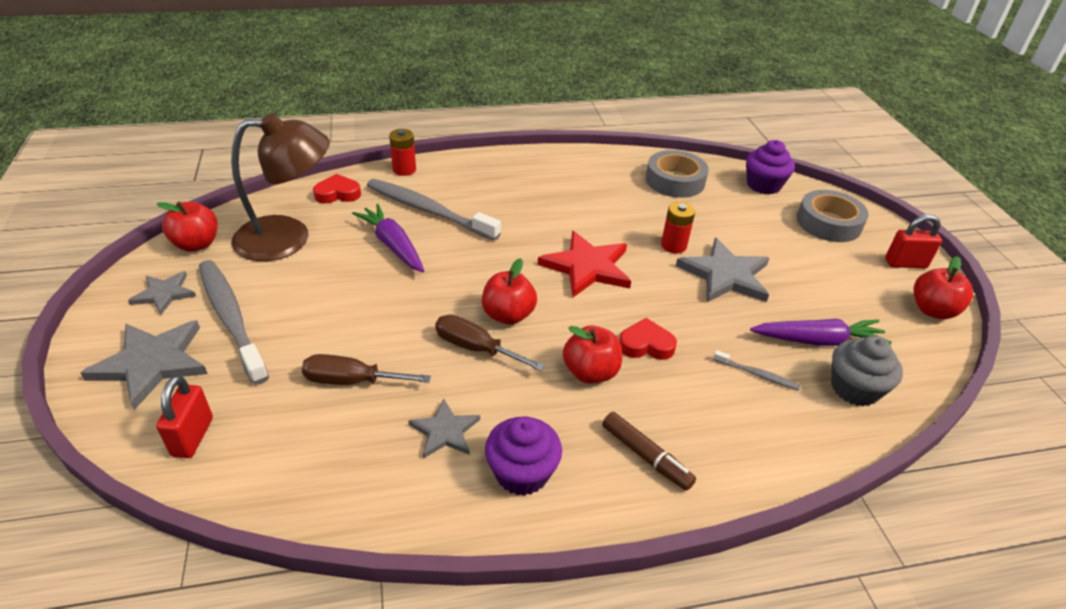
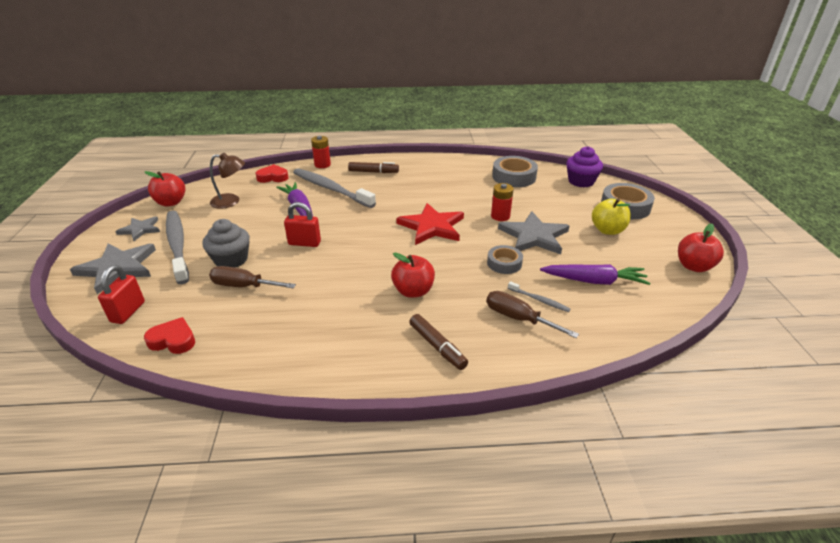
camera: 10 degrees right, 5 degrees down
brown lamp [231,113,330,261] -> brown lamp [210,153,245,209], size x0.56
grey star [408,398,480,459] -> none
brown screwdriver [435,315,545,371] -> brown screwdriver moved to [487,291,579,338]
red apple [482,258,537,325] -> none
purple cupcake [485,416,562,496] -> none
red heart [619,318,677,360] -> red heart moved to [144,317,195,354]
grey cupcake [831,336,903,406] -> grey cupcake moved to [202,219,250,267]
red padlock [885,215,942,268] -> red padlock moved to [284,202,321,247]
none -> brown marker [348,162,399,173]
none -> grey tape [487,245,523,274]
none -> yellow apple [592,198,631,235]

